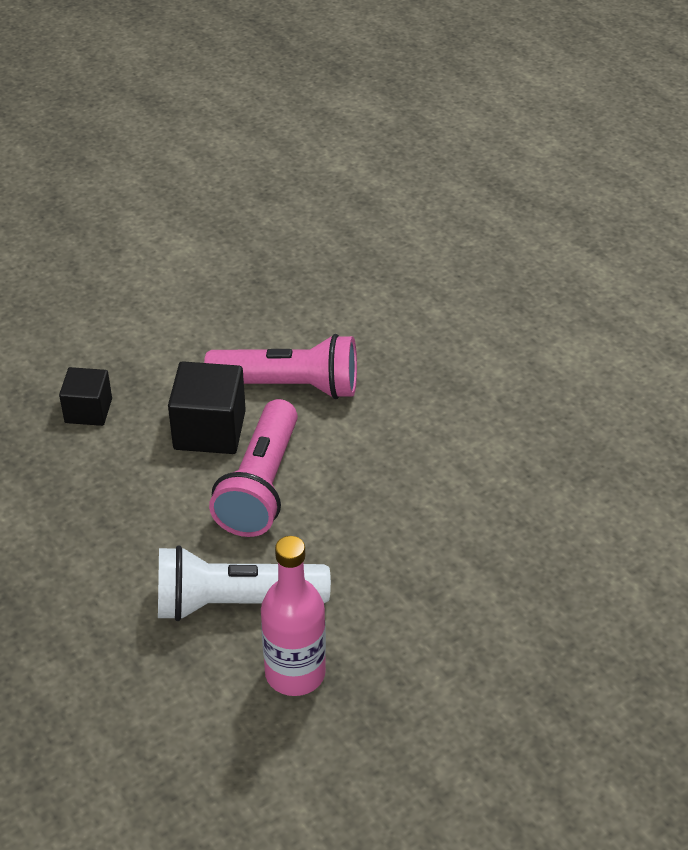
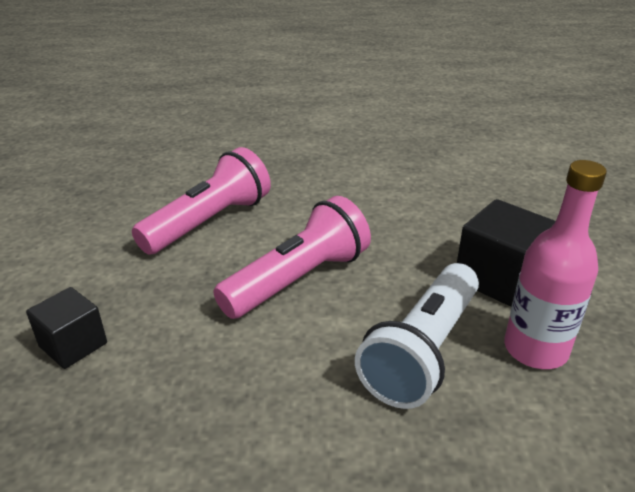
camera: 55 degrees left, 10 degrees down
black cube [168,361,246,454] -> black cube moved to [457,199,556,307]
pink flashlight [209,399,298,537] -> pink flashlight turned 90 degrees counterclockwise [213,196,371,319]

